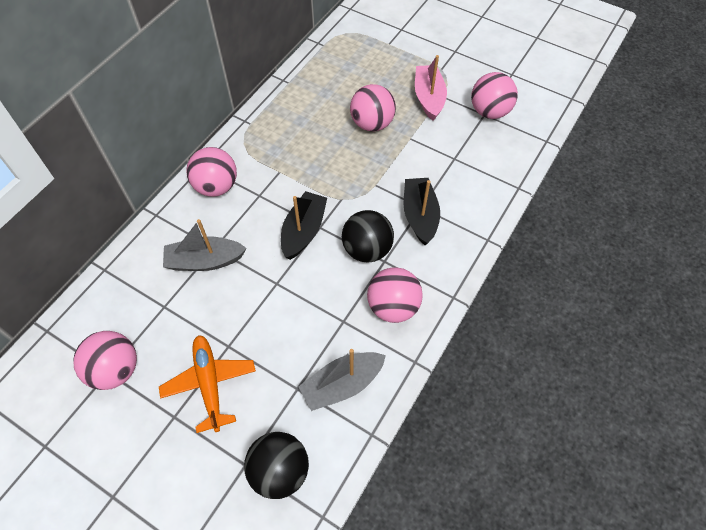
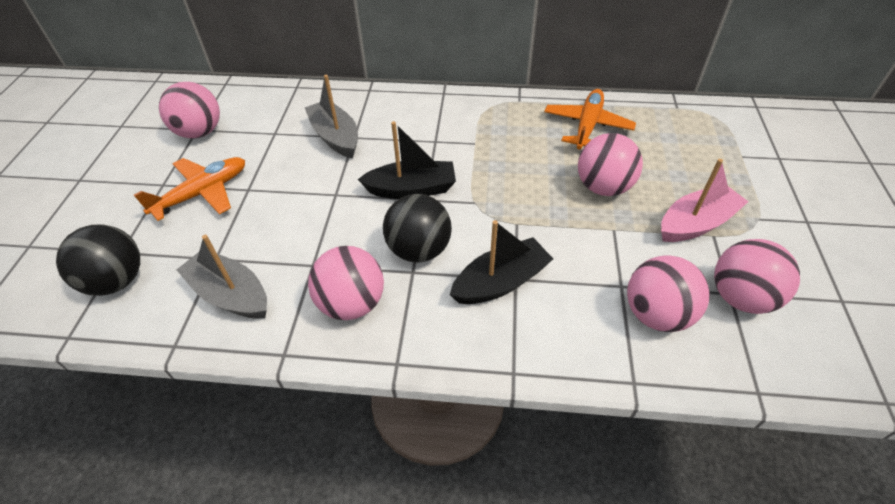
camera: 65 degrees right, 10 degrees down
pink ball [186,147,237,197] -> pink ball moved to [627,255,710,332]
none -> orange plane [544,89,636,150]

